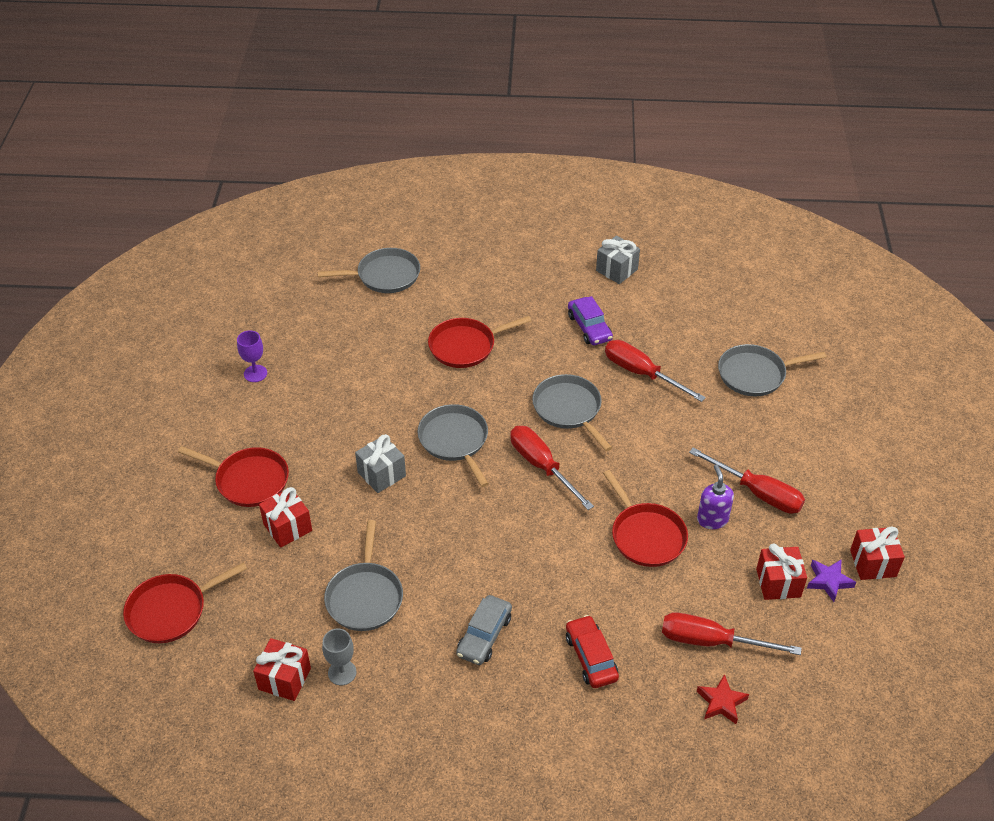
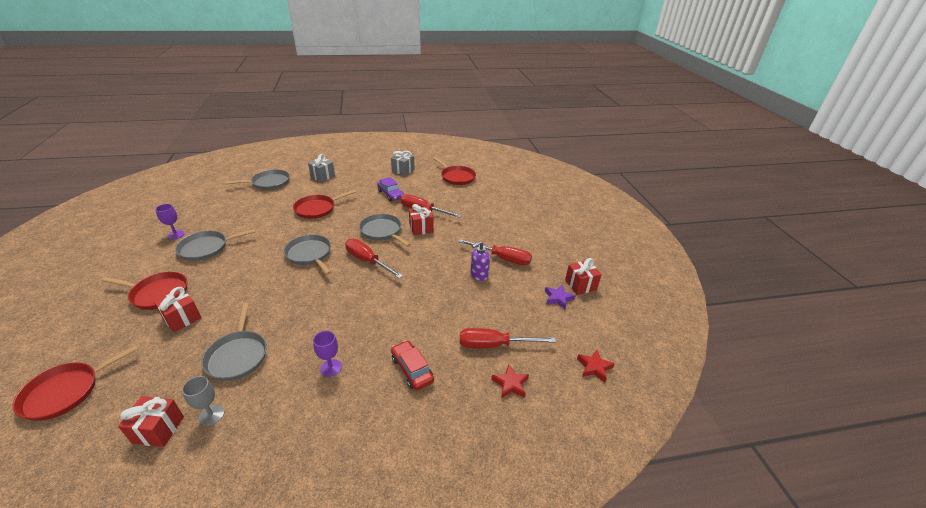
camera: 15 degrees left, 10 degrees down
grey gift [355,434,406,493] -> grey gift moved to [308,154,335,182]
grey car [456,595,512,665] -> purple goblet [313,331,342,377]
red pan [603,470,688,567] -> red pan moved to [433,157,476,185]
purple soap dispenser [697,464,734,529] -> purple soap dispenser turned 105 degrees counterclockwise [470,241,490,281]
grey pan [718,344,826,396] -> grey pan moved to [175,229,256,261]
red gift [756,543,807,600] -> red gift moved to [409,204,433,235]
none -> red star [577,350,615,383]

